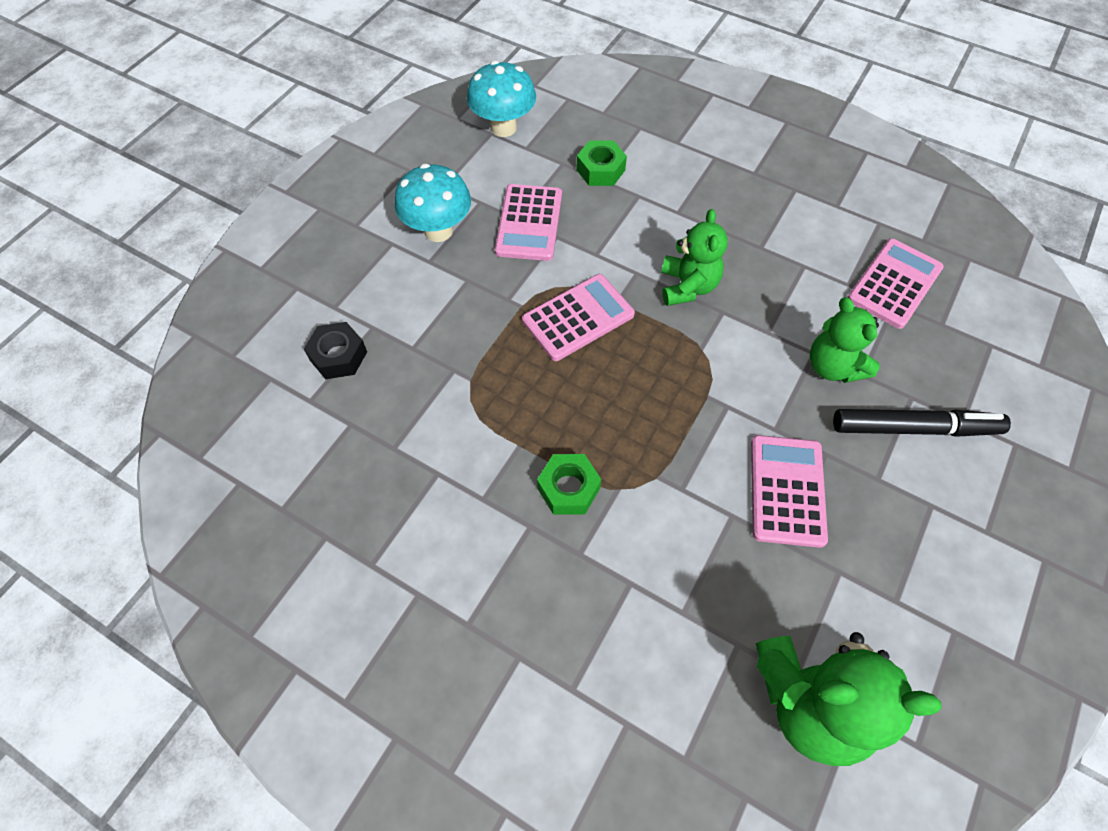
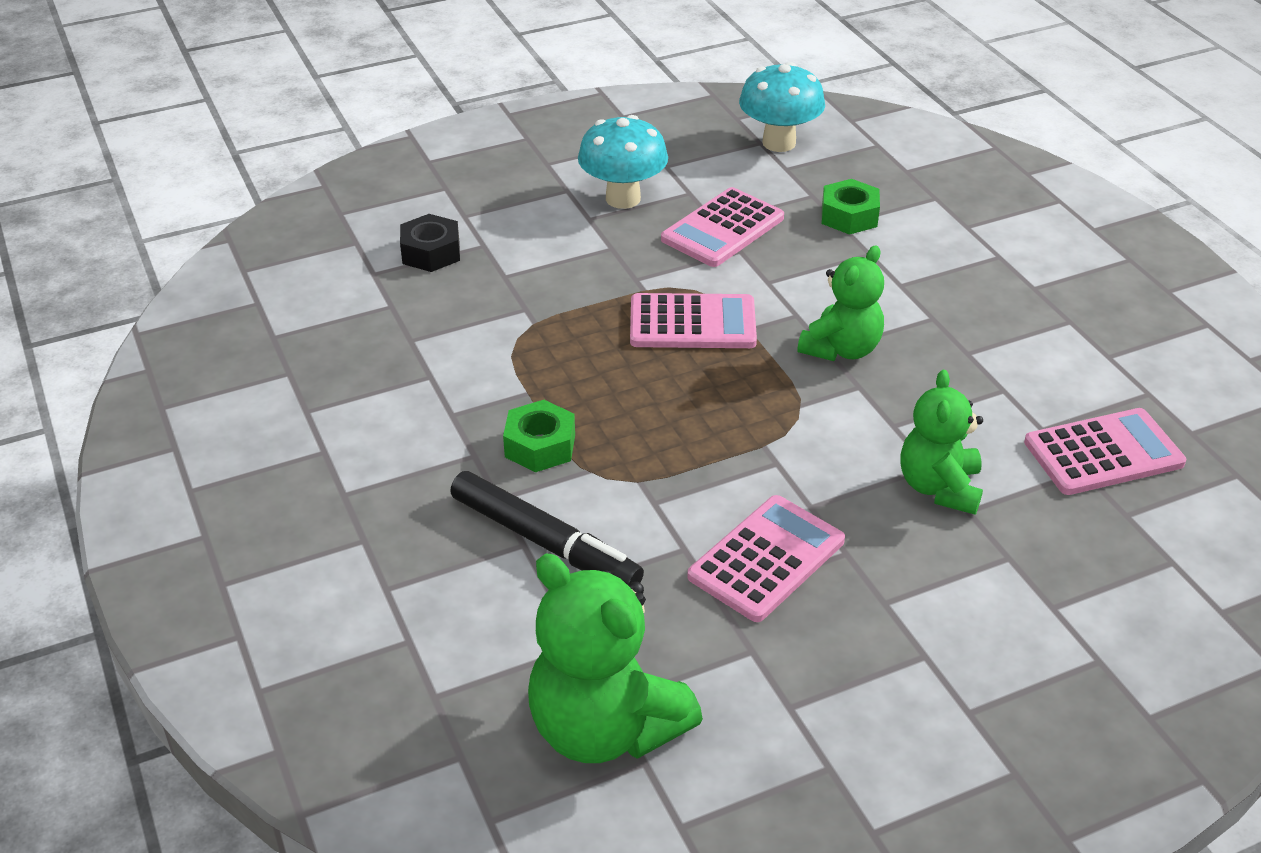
camera: 35 degrees right, 20 degrees down
black marker [833,409,1011,437] -> black marker moved to [450,471,644,586]

